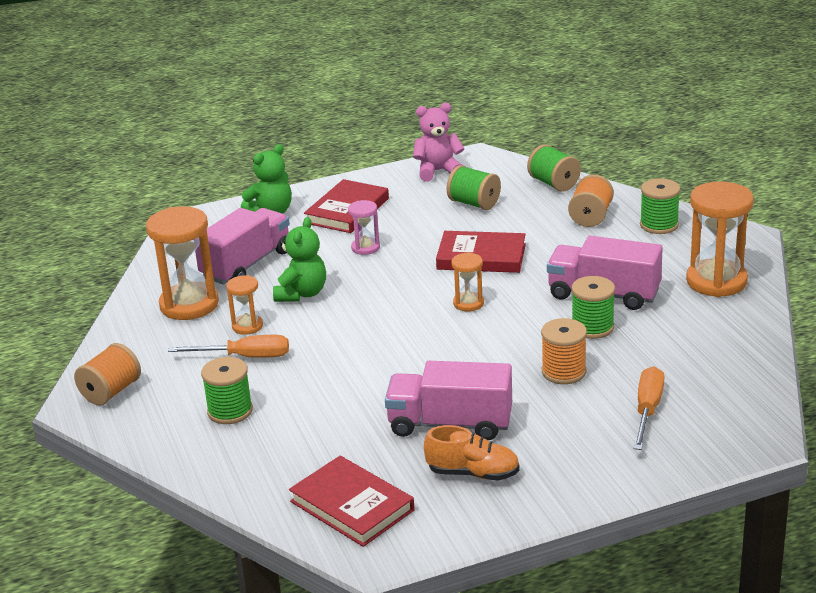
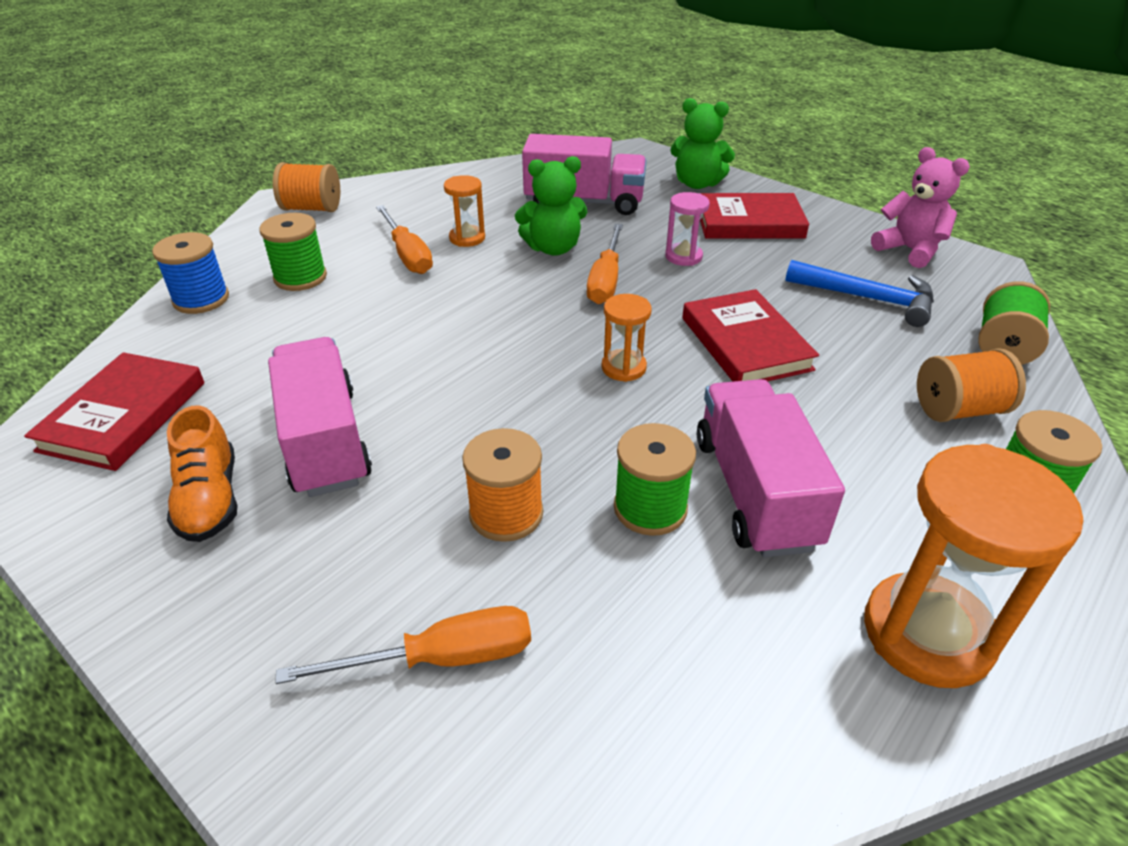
camera: 60 degrees right, 10 degrees up
orange hourglass [146,206,219,320] -> none
green spool [447,165,501,210] -> blue hammer [785,260,934,327]
none -> blue spool [152,232,229,314]
none -> orange screwdriver [587,224,623,304]

